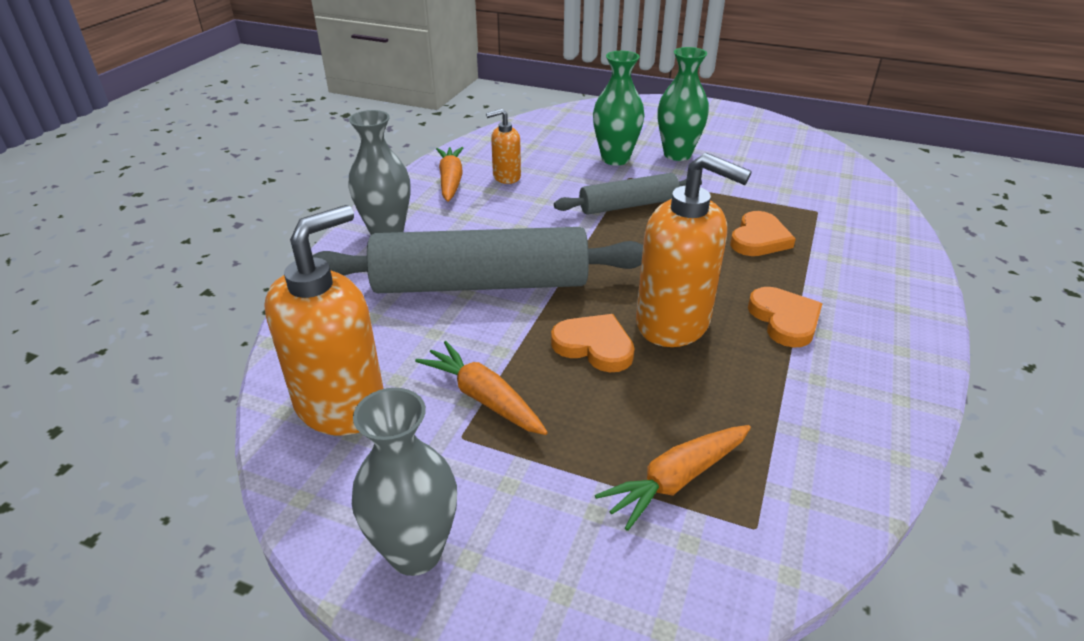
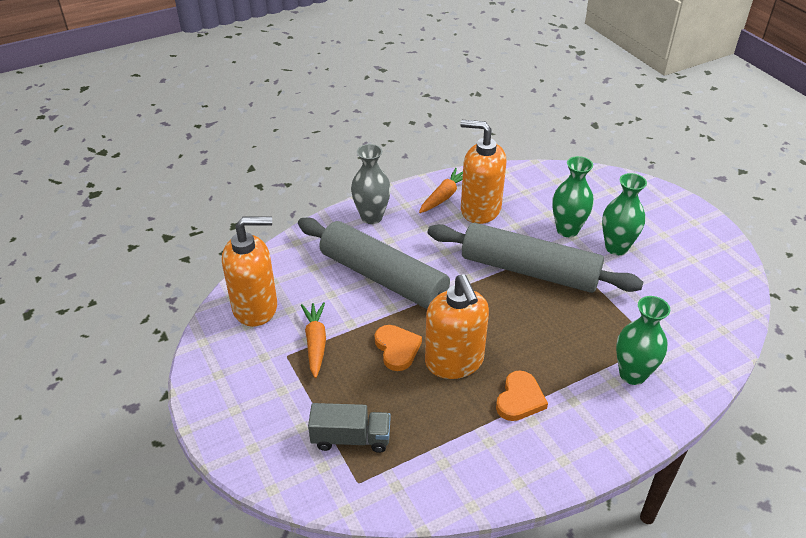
camera: 40 degrees right, 5 degrees up
grey vase [352,388,457,576] -> none
orange soap dispenser [486,109,521,184] -> orange soap dispenser [460,120,506,224], size x1.94
grey rolling pin [554,173,702,215] -> grey rolling pin [428,223,643,293], size x1.83
orange carrot [595,425,751,531] -> grey truck [308,403,391,453]
orange heart [730,211,796,256] -> none
none -> green vase [616,296,670,385]

